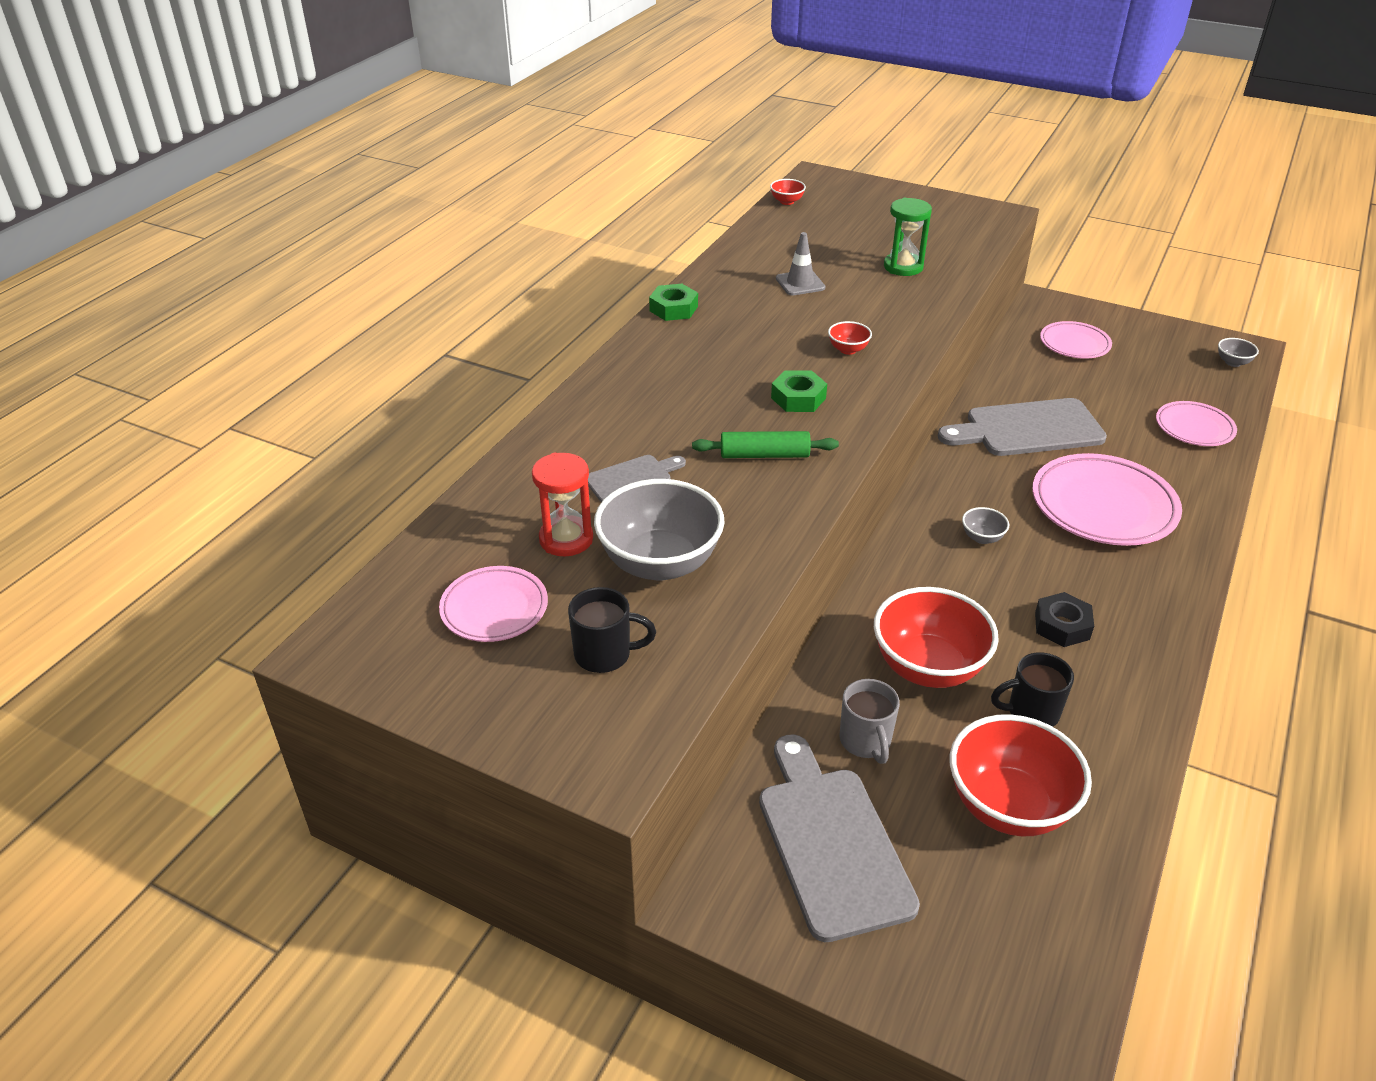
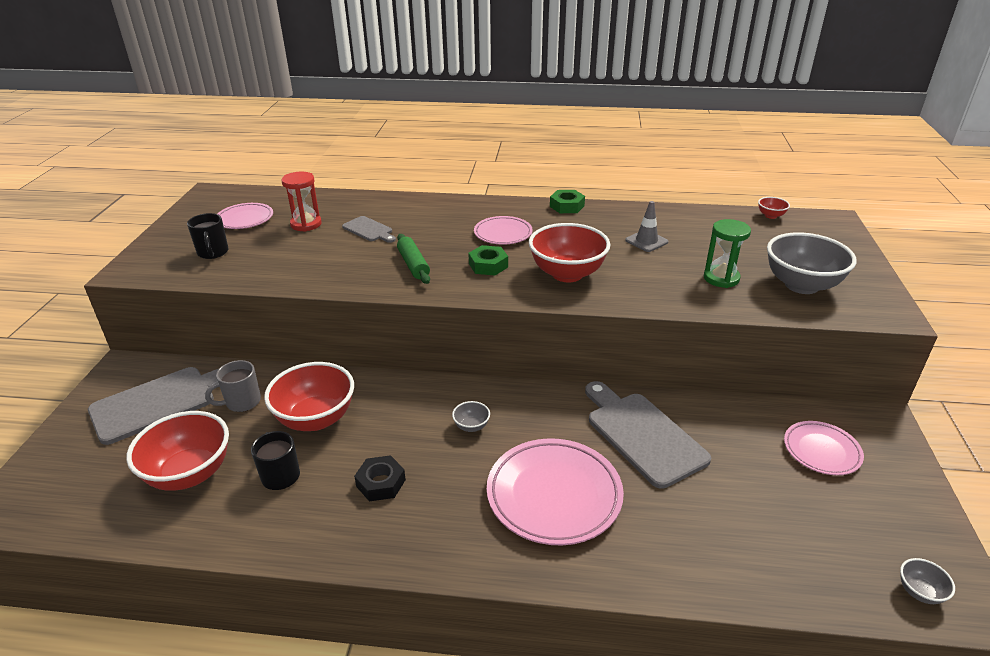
camera: 70 degrees right, 5 degrees down
grey bowl [594,479,725,581] -> grey bowl moved to [767,232,857,294]
red bowl [828,321,872,355] -> red bowl [529,223,610,282], size x2.31
pink plate [1156,401,1237,446] -> pink plate moved to [474,216,533,245]

